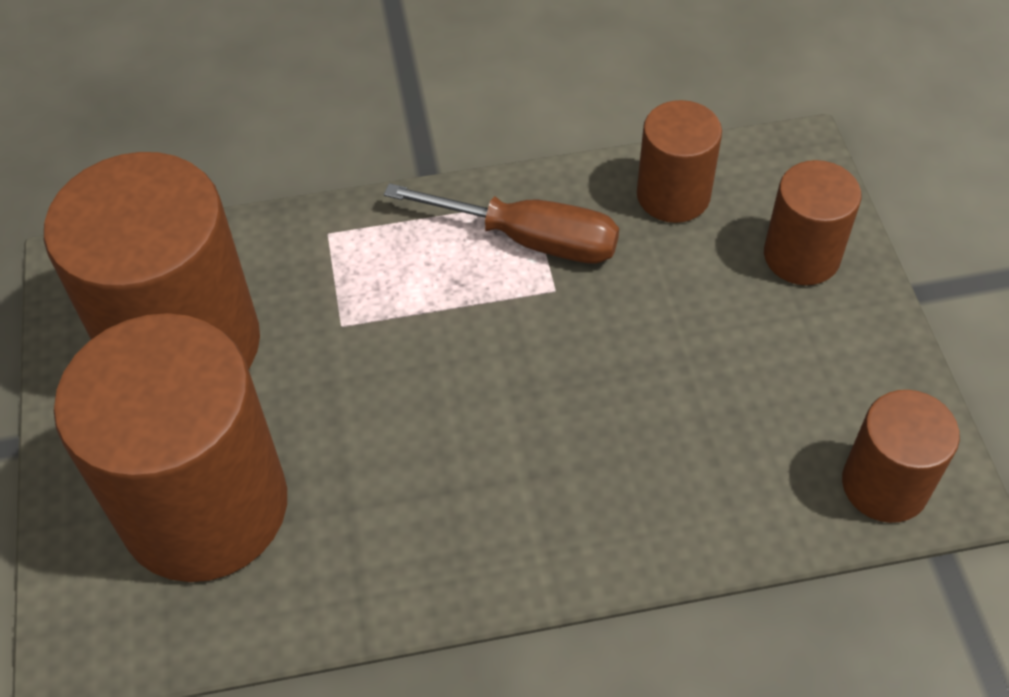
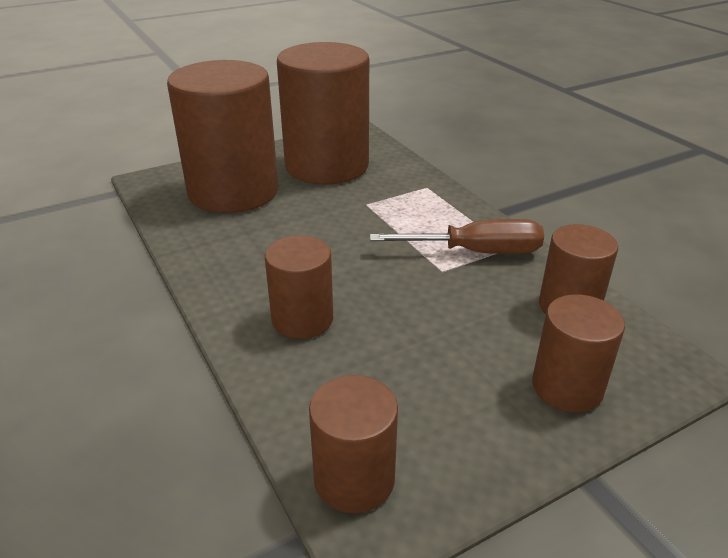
camera: 70 degrees right, 20 degrees down
brown screwdriver [384,183,619,264] -> brown screwdriver turned 90 degrees counterclockwise [370,219,544,254]
none -> brown cylinder [265,235,333,339]

